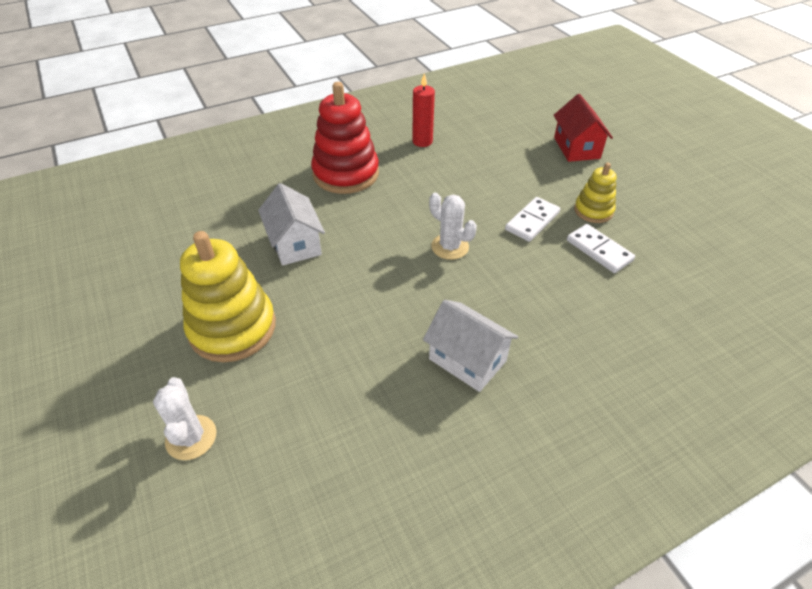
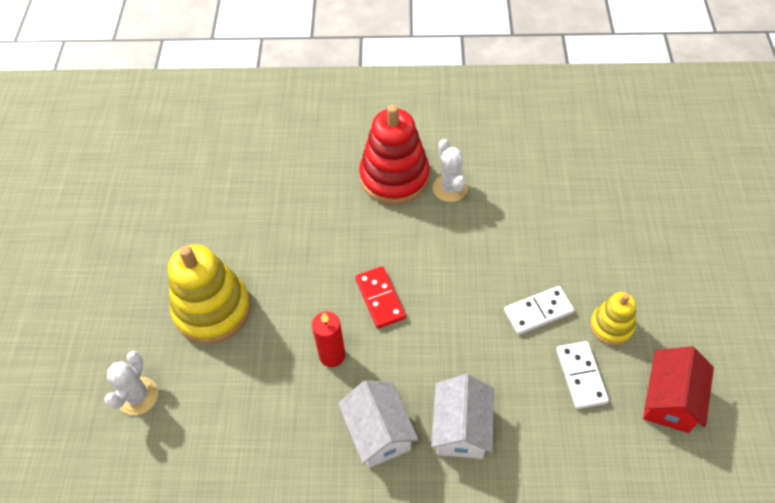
camera: 30 degrees right, 10 degrees up
white house [258,183,325,266] -> white house moved to [431,374,494,459]
red candle [412,73,435,147] -> red candle moved to [312,311,345,367]
white cactus [429,193,477,260] -> white cactus moved to [433,139,468,202]
red house [554,94,613,162] -> red house moved to [643,346,714,433]
none -> red domino [355,266,406,329]

